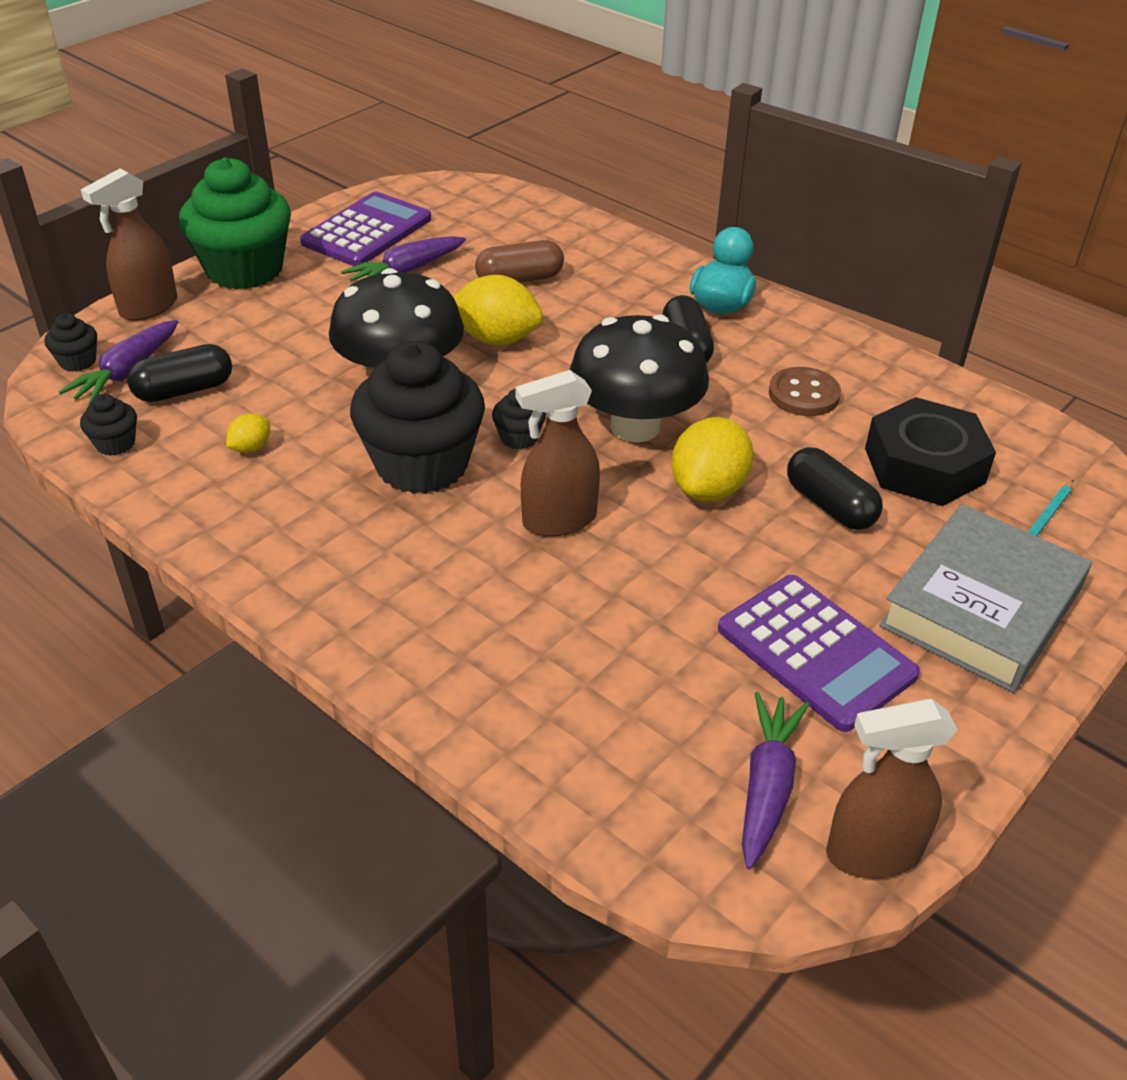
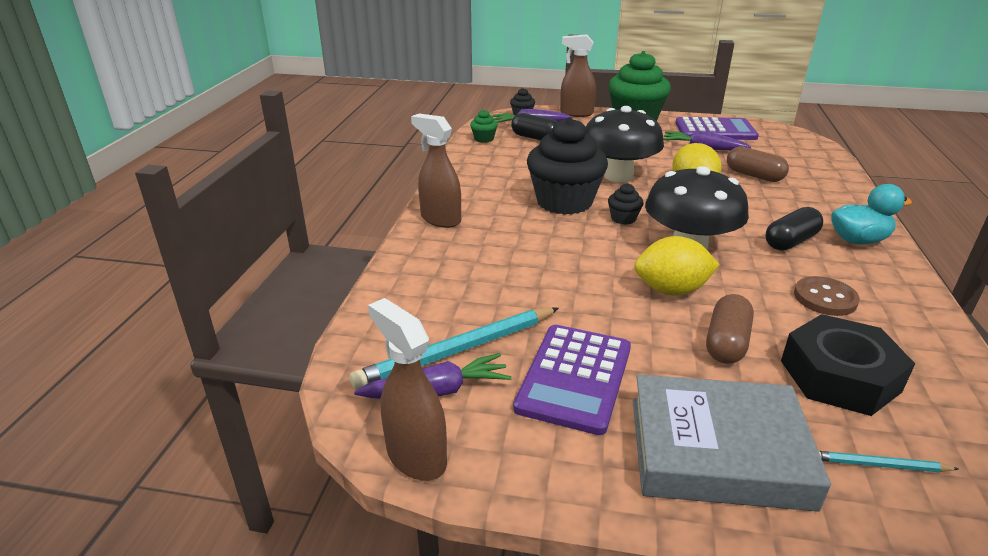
camera: 60 degrees right, 10 degrees down
black cupcake [80,394,137,456] -> green cupcake [470,110,498,143]
yellow lemon [226,413,270,453] -> none
brown spray bottle [515,370,600,537] -> brown spray bottle moved to [411,113,461,228]
black capsule [787,447,883,530] -> brown capsule [706,294,754,364]
none -> turquoise pencil [350,307,559,389]

